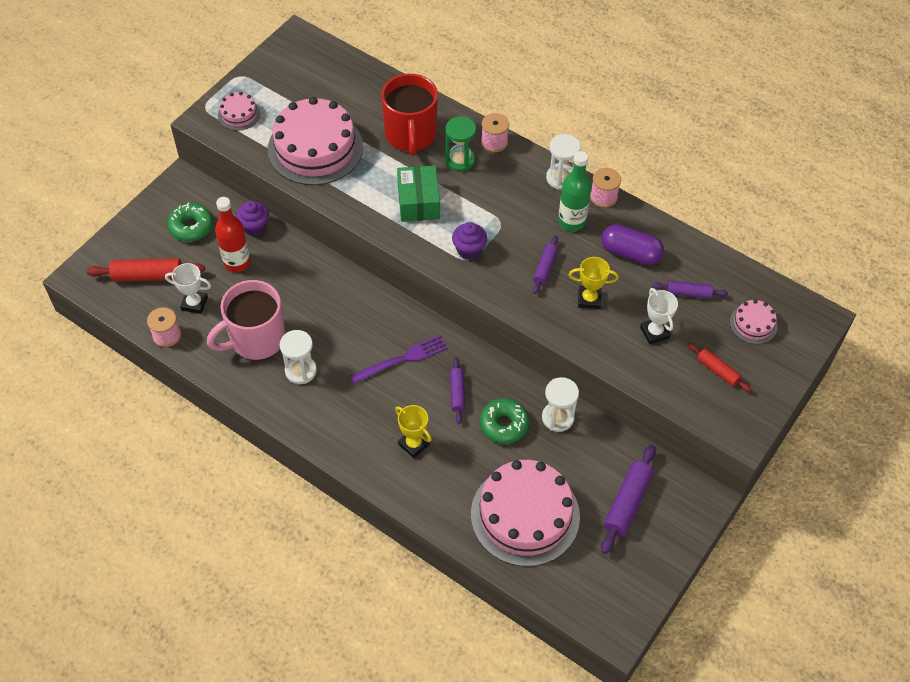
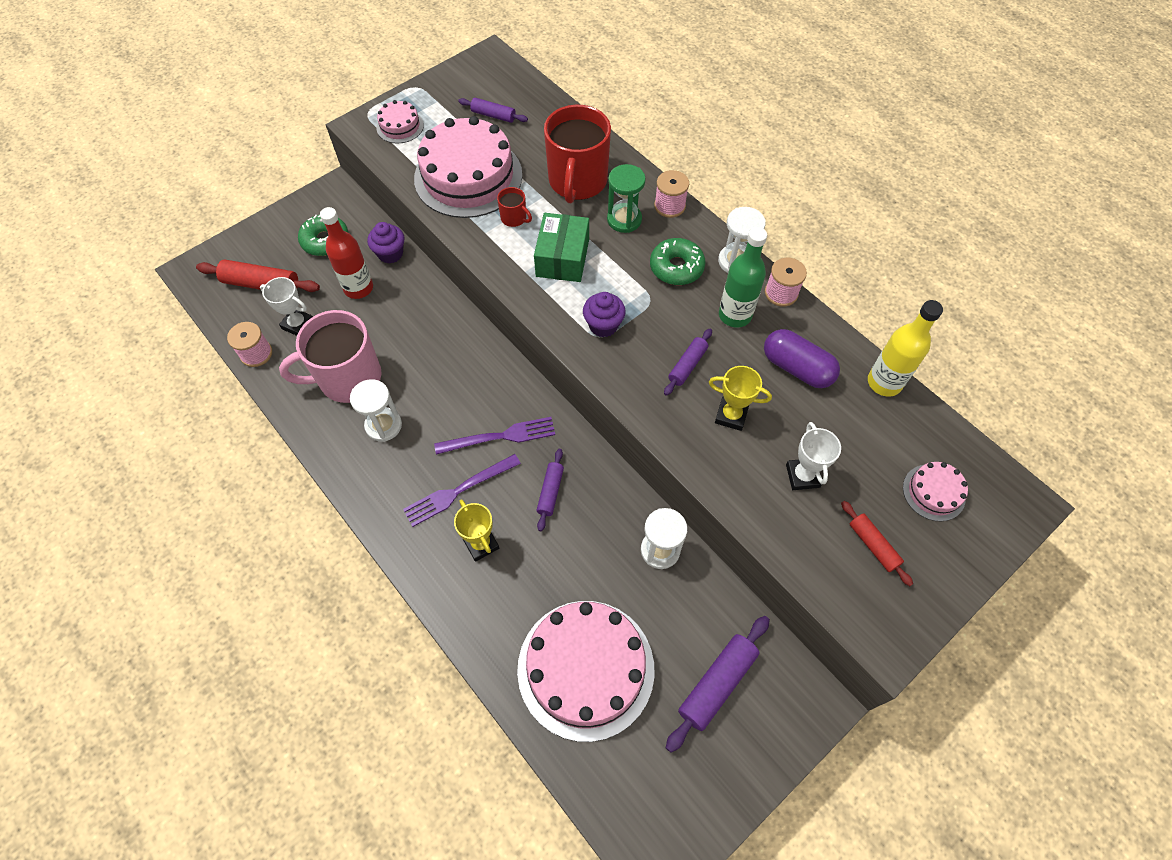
camera: 15 degrees right, 5 degrees up
green donut [480,398,529,444] -> green donut moved to [650,238,706,285]
purple rolling pin [652,280,728,299] -> purple rolling pin moved to [458,98,528,123]
none -> purple fork [403,454,521,527]
none -> red mug [497,187,532,227]
none -> yellow bottle [868,300,943,397]

